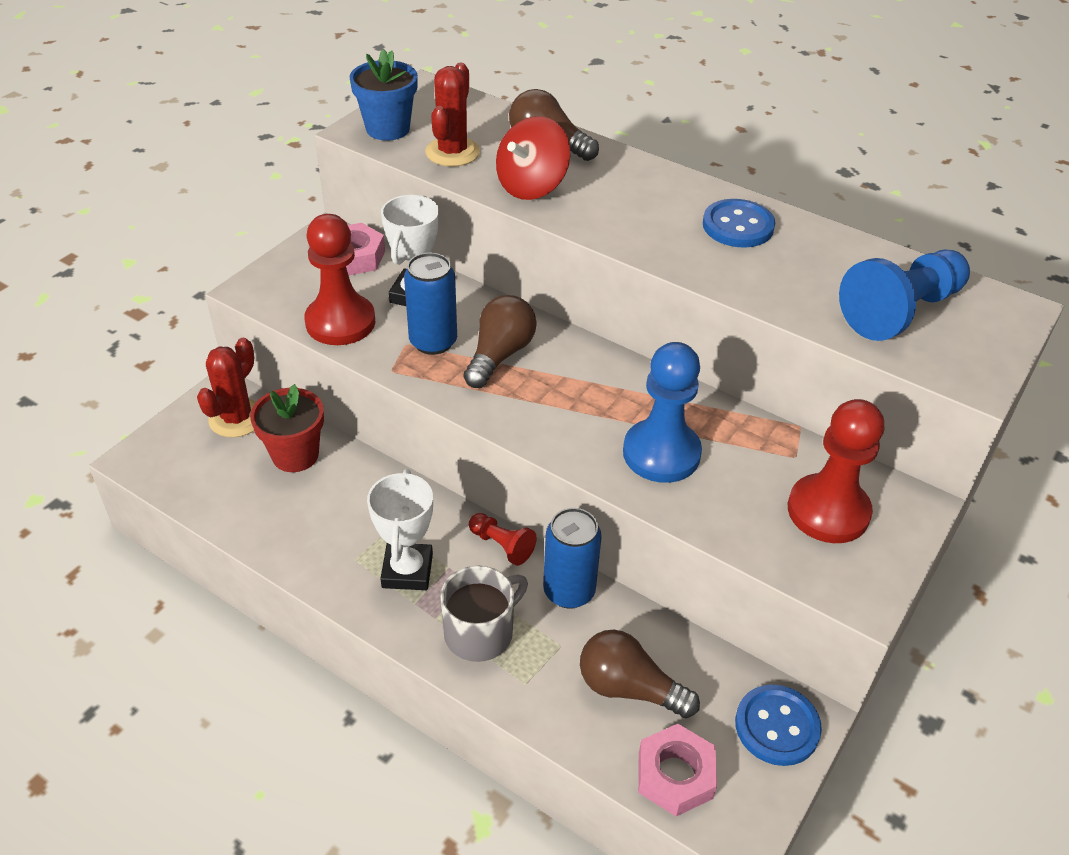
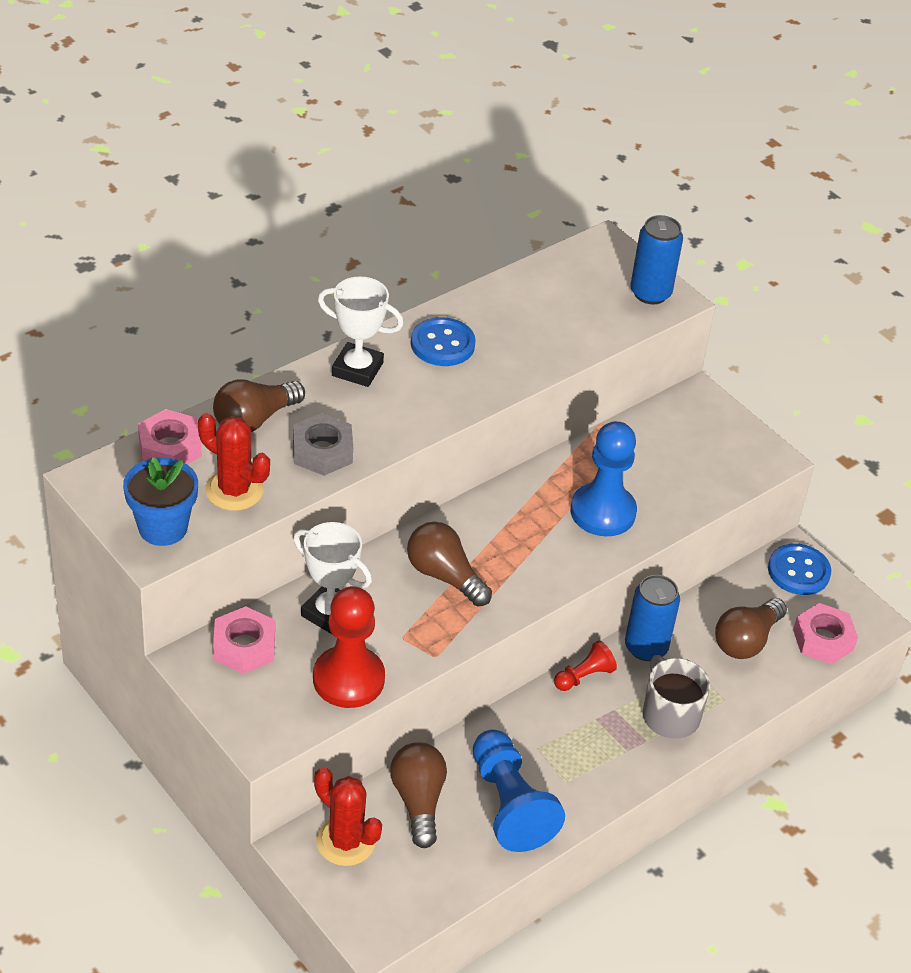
camera: 75 degrees left, 0 degrees up
red flower pot [250,384,324,472] -> brown light bulb [390,742,447,848]
white trophy [367,469,433,590] -> white trophy moved to [318,276,403,387]
blue can [404,253,457,355] -> blue can moved to [630,215,683,304]
red spinning top [496,116,570,200] -> grey nut [293,413,353,476]
red pawn [788,399,884,543] -> none
blue pawn [839,250,970,341] -> blue pawn moved to [473,730,565,852]
none -> pink nut [138,409,202,464]

